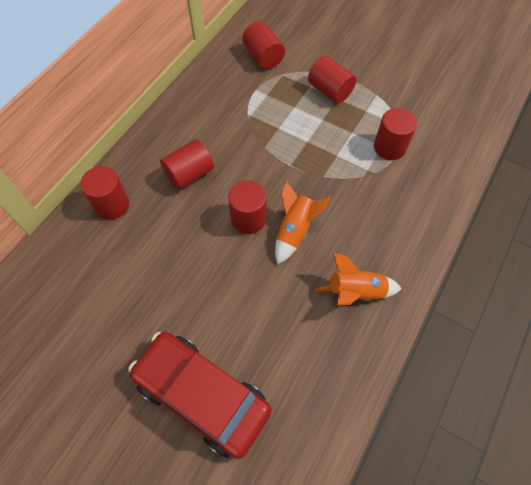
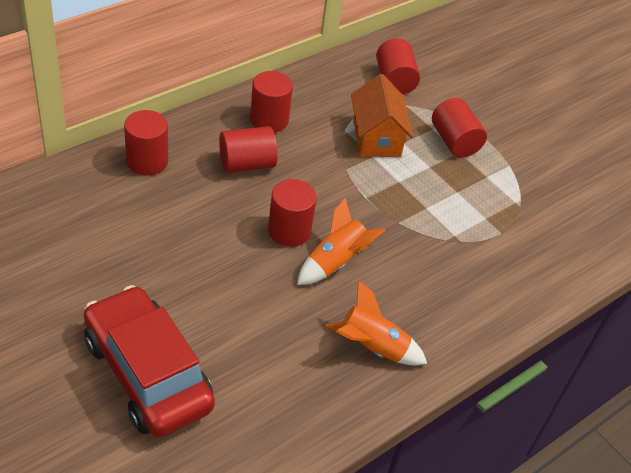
camera: 15 degrees right, 15 degrees down
red cylinder [374,108,417,160] -> red cylinder moved to [250,71,293,133]
none -> orange house [351,74,413,157]

